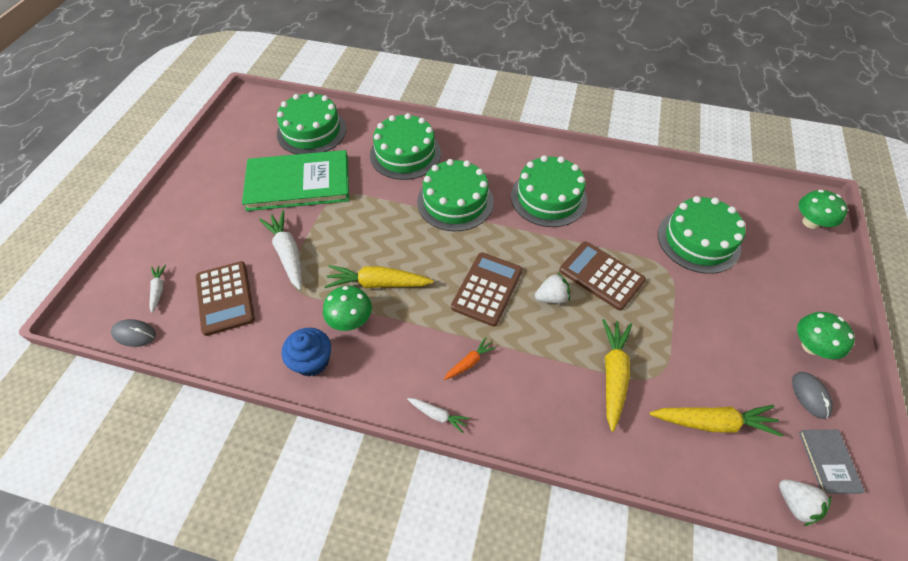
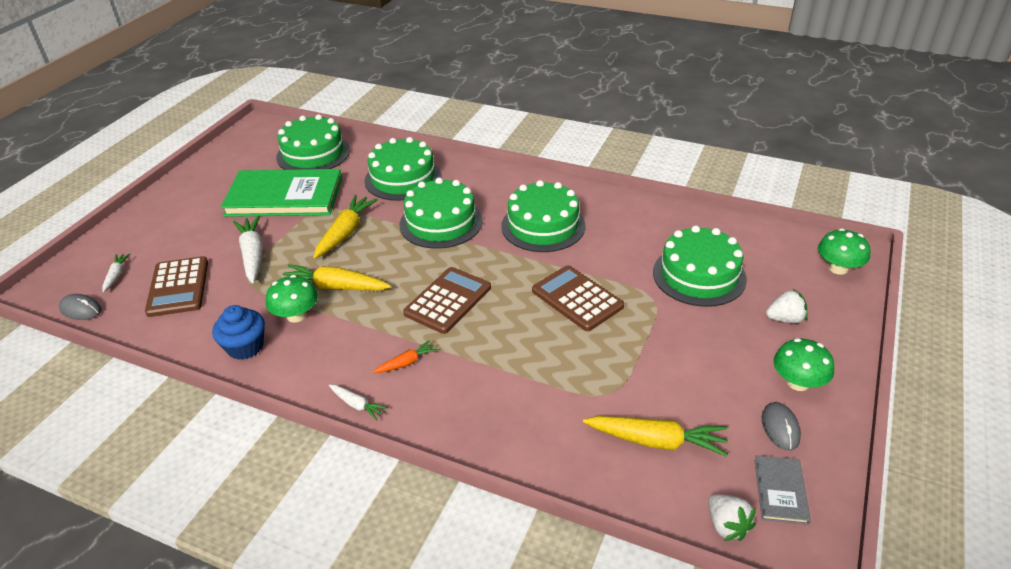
camera: 10 degrees right, 15 degrees down
white strawberry [535,273,570,304] -> white strawberry moved to [766,289,807,323]
yellow carrot [602,319,632,432] -> yellow carrot moved to [313,195,378,259]

